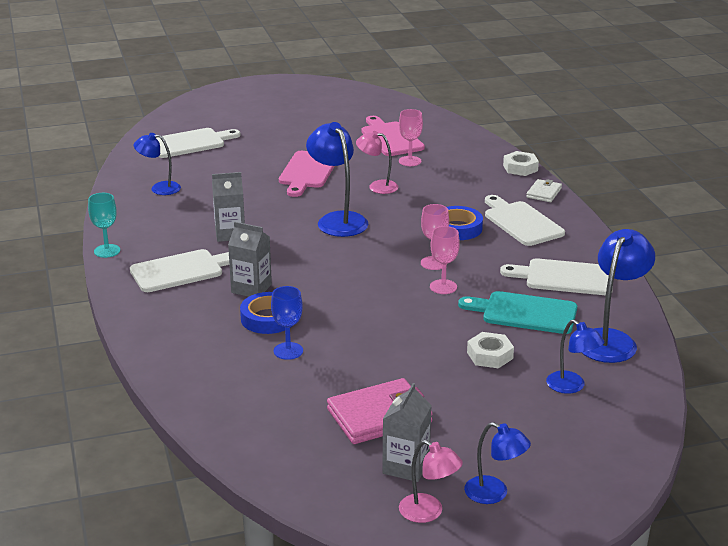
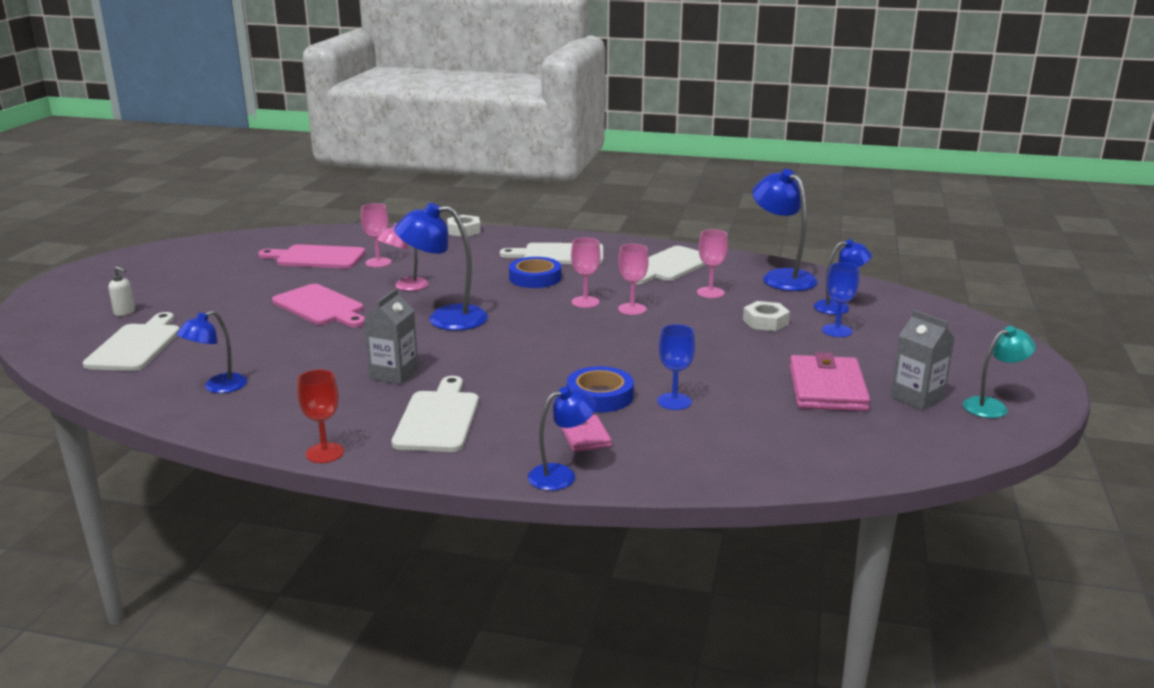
camera: 60 degrees left, 5 degrees down
turquoise goblet [88,193,120,258] -> red goblet [297,370,344,463]
grey carton [228,222,272,297] -> none
pink lamp [399,440,463,523] -> turquoise lamp [963,326,1036,418]
turquoise cutting board [458,291,577,334] -> pink goblet [697,229,728,298]
blue lamp [464,422,531,504] -> blue lamp moved to [528,386,596,491]
white wallet [526,179,562,202] -> none
none -> white soap dispenser [108,266,135,316]
none -> pink wallet [560,415,612,452]
none -> blue goblet [822,263,859,337]

